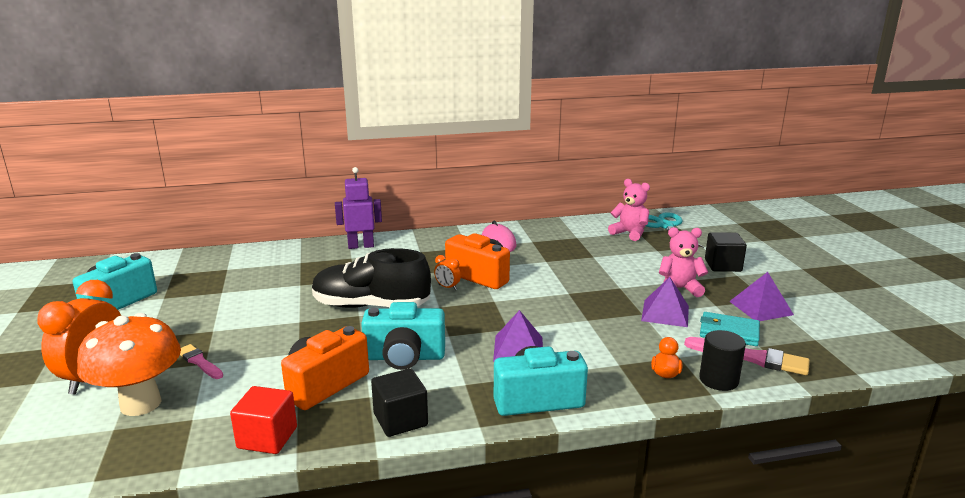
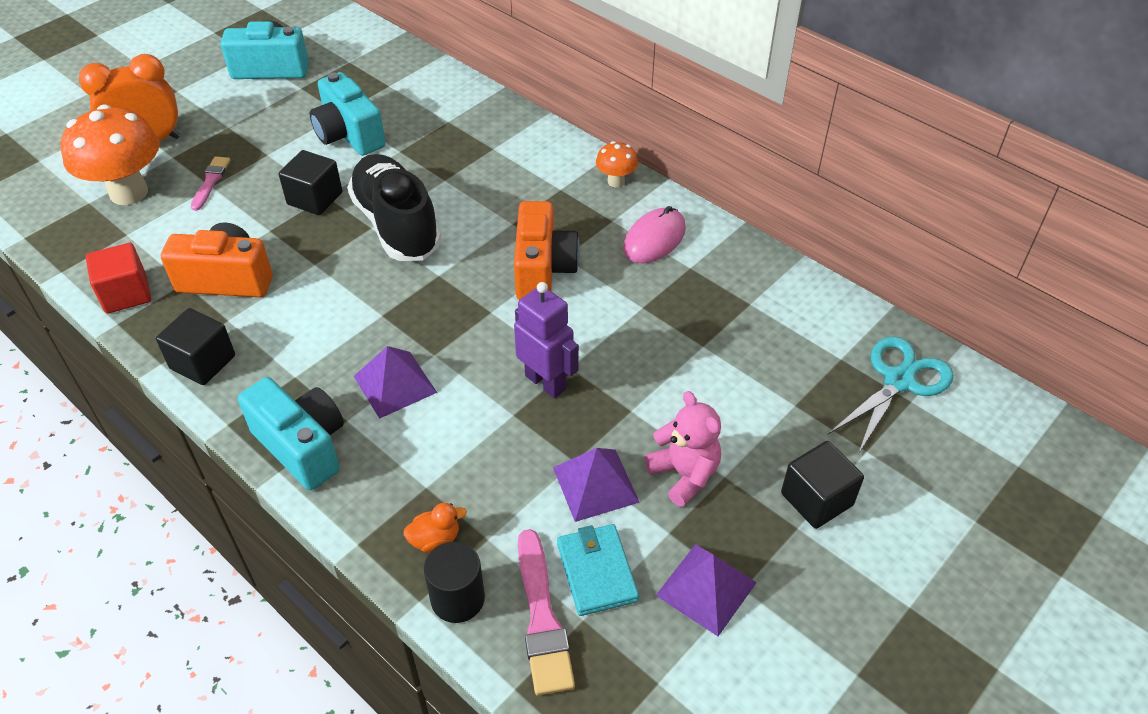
camera: 55 degrees right, 25 degrees up
purple robot [335,167,382,249] -> purple robot moved to [514,282,579,398]
turquoise camera [361,302,445,370] -> turquoise camera moved to [310,72,386,156]
orange clock [434,255,461,290] -> none
pink teddy bear [608,179,650,241] -> none
none -> black cube [279,150,342,215]
none -> orange mushroom [596,141,638,187]

